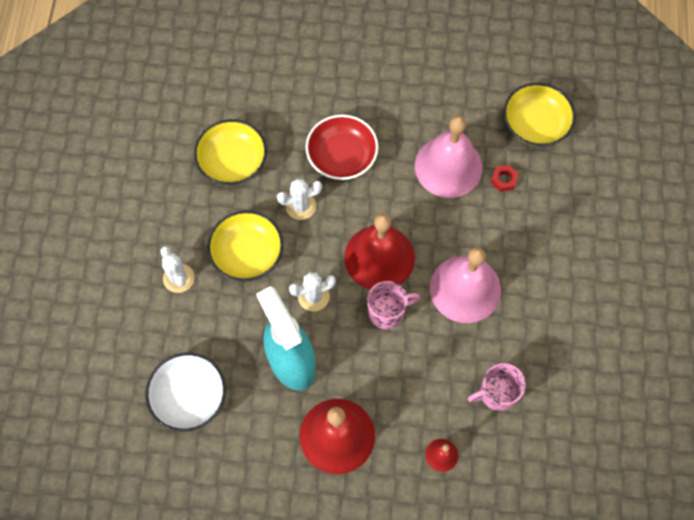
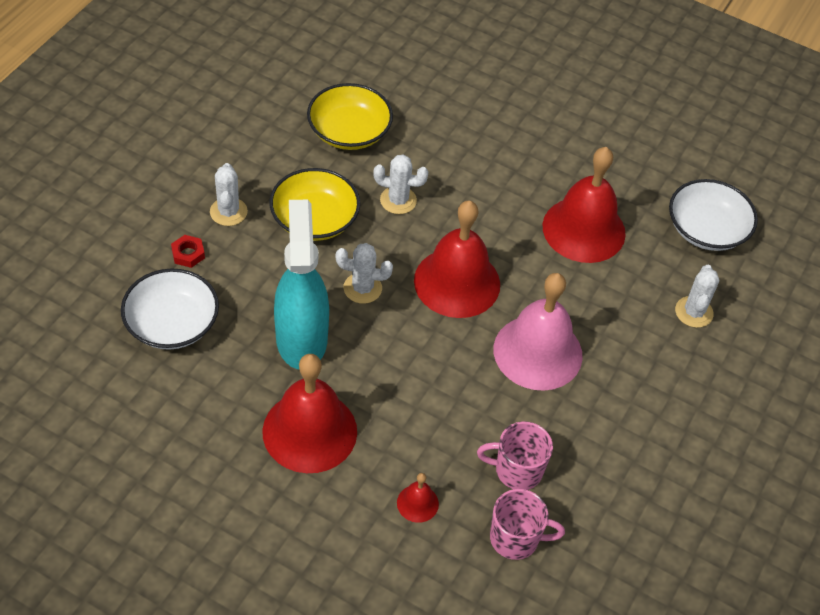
camera: 20 degrees right, 15 degrees down
red bowl [305,114,379,180] -> none
pink mug [367,281,420,329] -> pink mug moved to [490,489,565,560]
pink bell [415,116,483,198] -> red bell [543,147,626,263]
red nut [491,165,519,192] -> red nut moved to [171,235,205,268]
yellow bowl [503,83,576,146] -> white bowl [669,179,758,251]
none -> white cactus [675,265,719,328]

